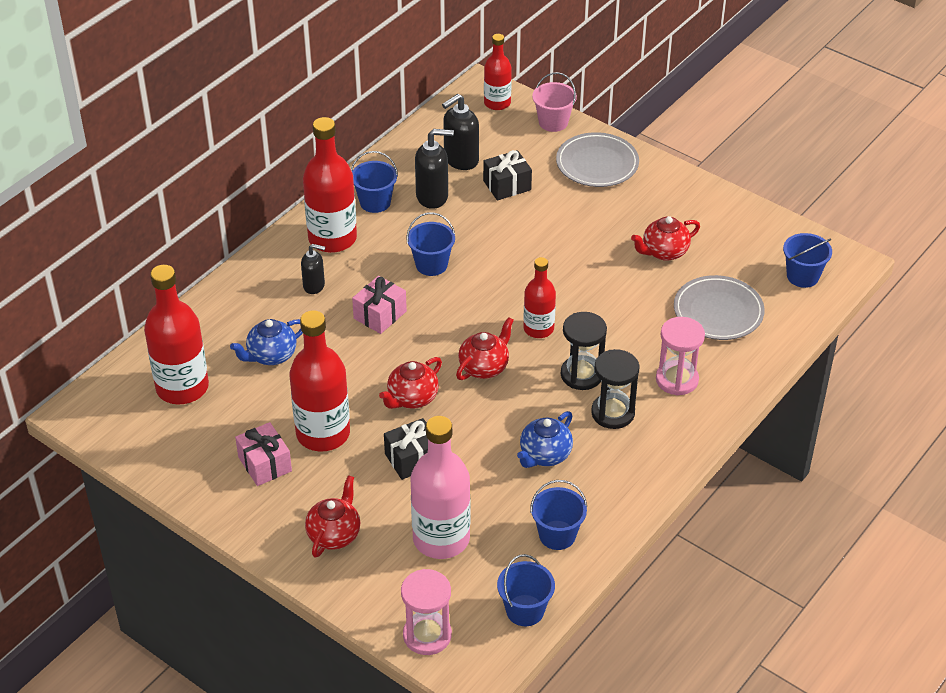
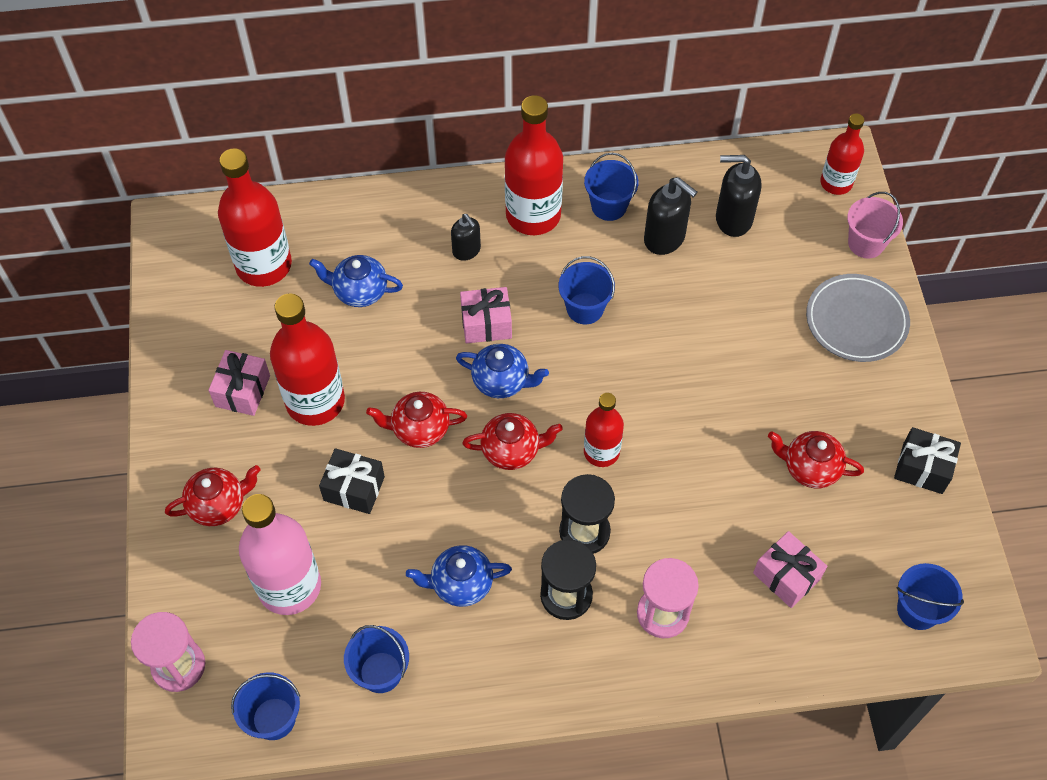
camera: 45 degrees right, 15 degrees up
black gift [483,150,532,200] -> black gift moved to [894,427,961,494]
grey plate [674,275,765,340] -> pink gift [753,531,827,608]
none -> blue teapot [456,344,549,398]

